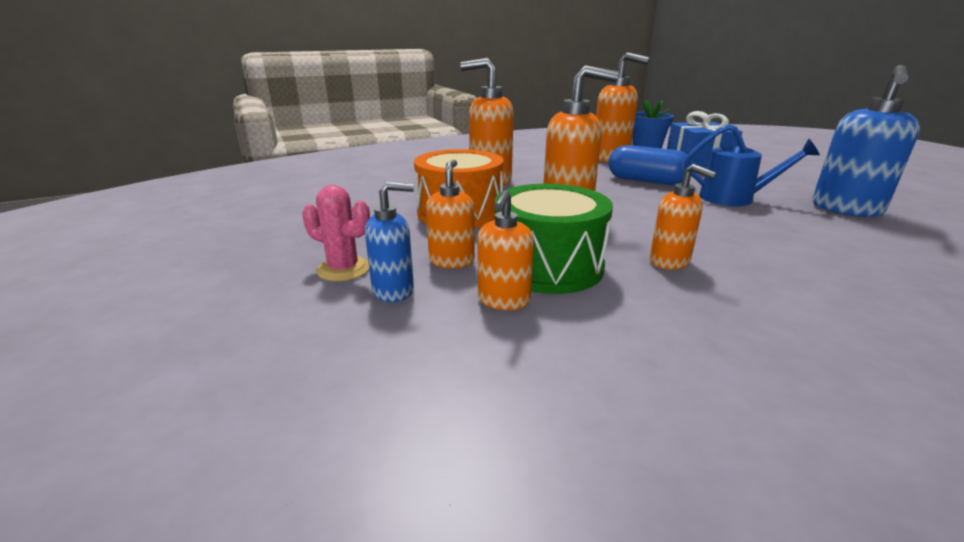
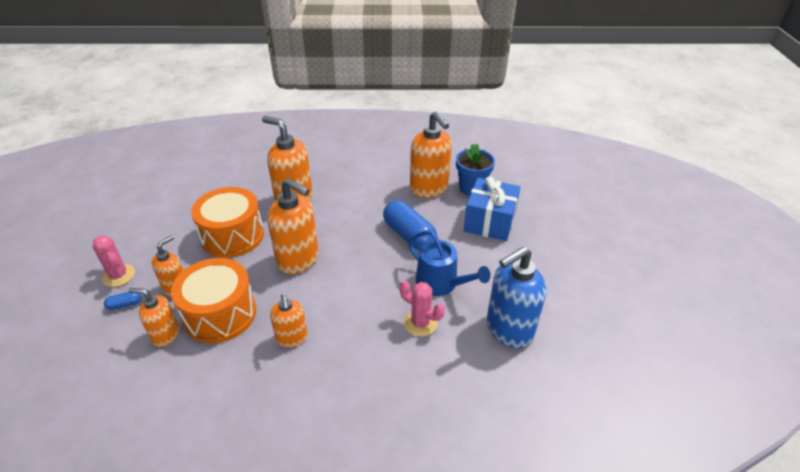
camera: 25 degrees right, 15 degrees up
blue soap dispenser [365,182,414,302] -> blue capsule [104,292,141,310]
orange soap dispenser [478,190,534,310] -> orange soap dispenser turned 60 degrees clockwise [129,288,179,347]
green drum [495,184,613,294] -> orange drum [171,258,256,343]
none -> pink cactus [400,280,445,337]

